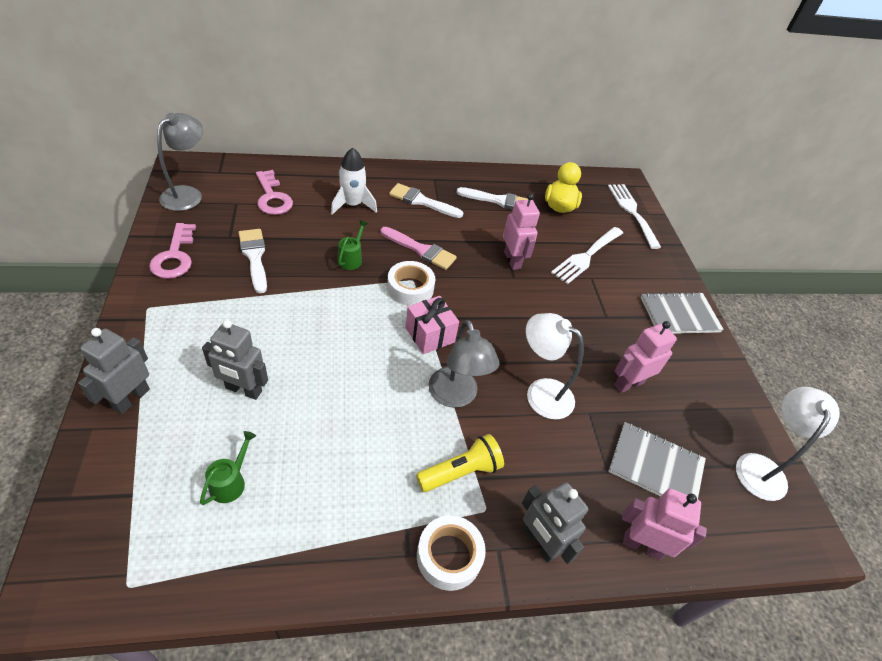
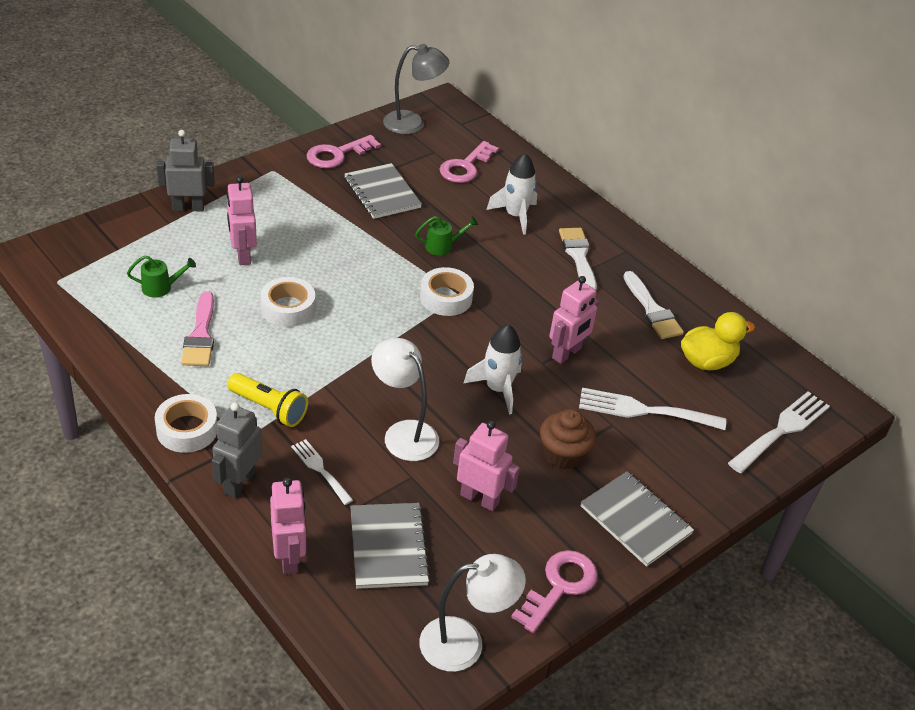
camera: 60 degrees right, 5 degrees down
grey robot [202,320,268,400] -> pink robot [227,176,257,265]
white brush [238,229,267,293] -> grey notebook [344,163,422,219]
pink brush [381,227,457,270] -> pink brush moved to [181,291,214,366]
pink gift [406,296,459,354] -> none
grey lamp [429,320,499,408] -> none
white lamp [526,313,584,420] -> white lamp turned 45 degrees counterclockwise [371,338,439,461]
none -> white tape [260,277,315,327]
none -> white fork [291,439,353,505]
none -> white rocket [463,324,522,414]
none -> pink key [511,550,598,633]
none -> brown cupcake [540,409,596,469]

